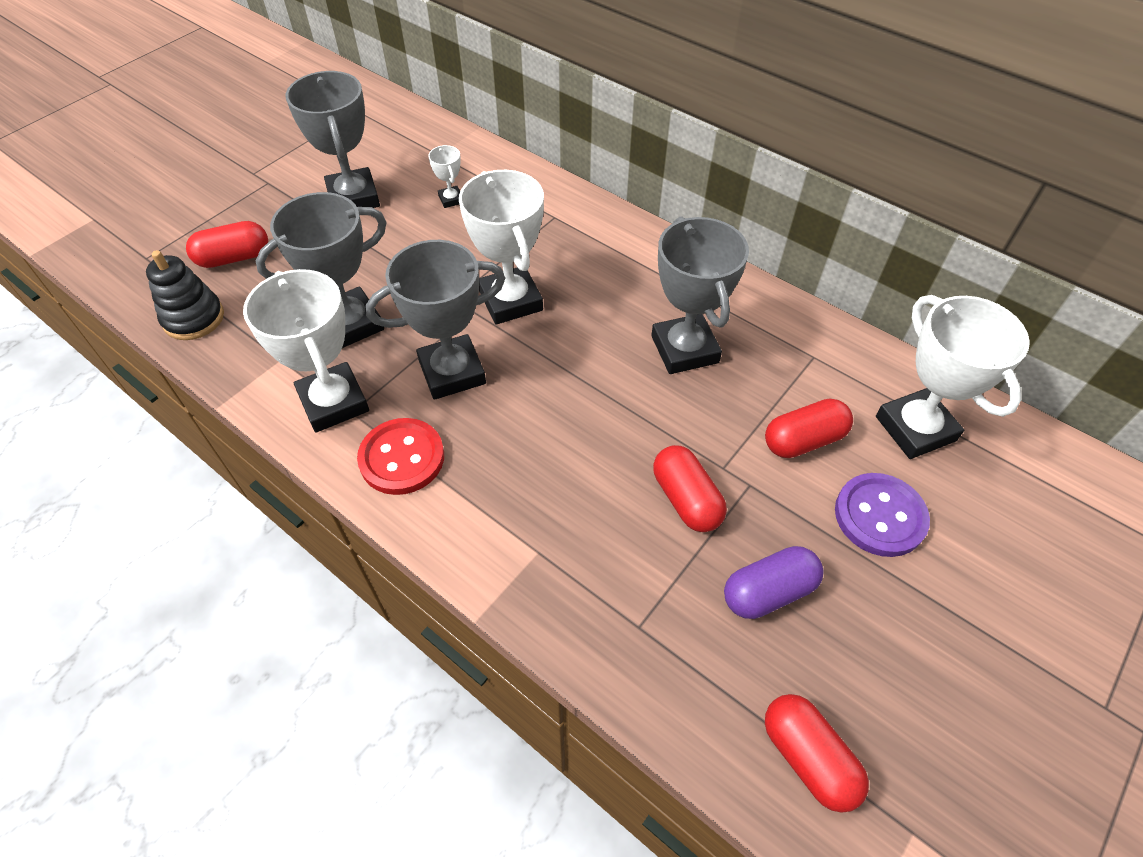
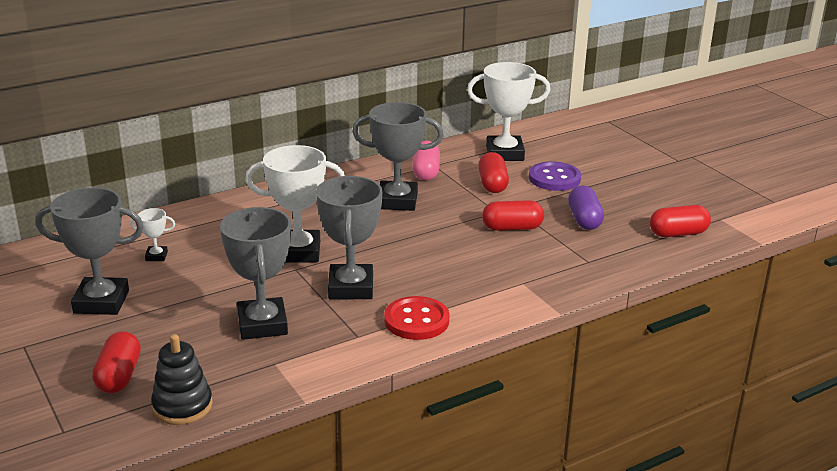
camera: 70 degrees left, 25 degrees down
white trophy [243,269,369,432] -> none
none -> pink capsule [412,141,440,180]

